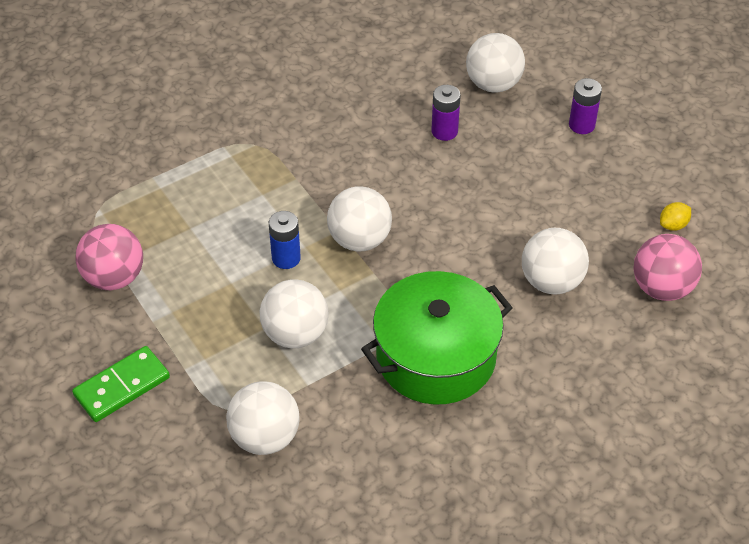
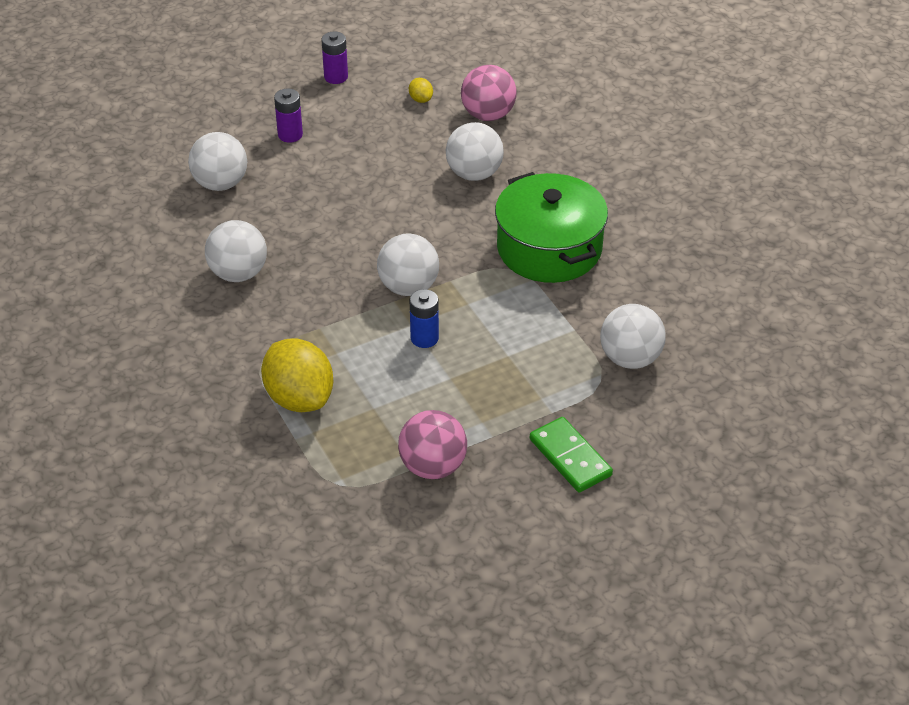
camera: 85 degrees left, 5 degrees down
white ball [260,279,328,348] -> white ball moved to [205,220,267,282]
purple battery [431,85,461,141] -> purple battery moved to [322,31,348,84]
none -> yellow lemon [261,338,333,412]

